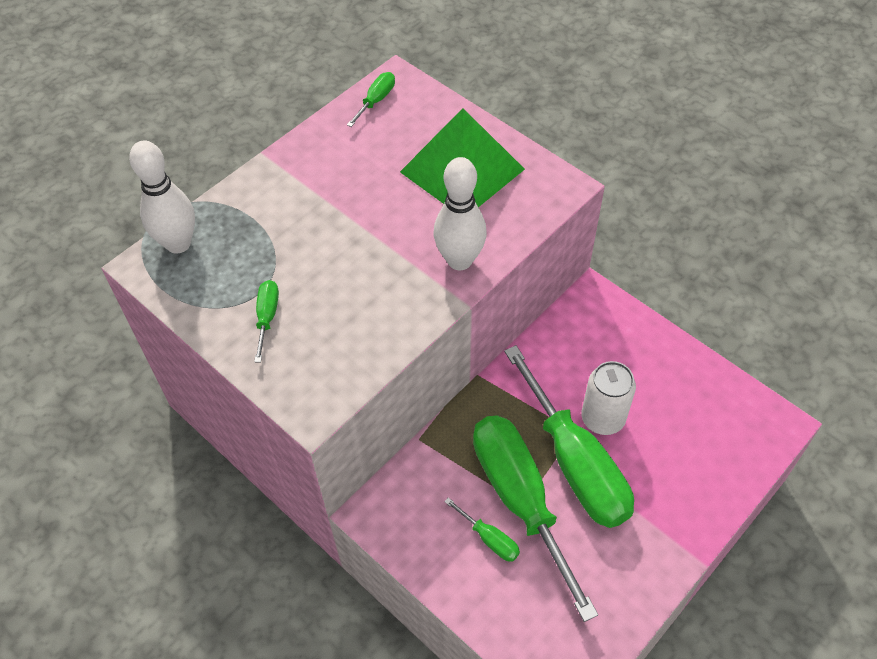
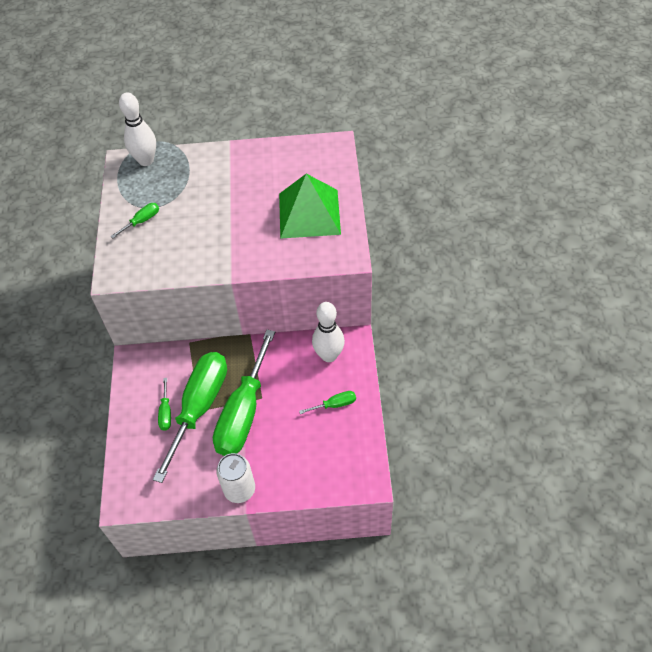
camera: 45 degrees right, 0 degrees up
green screwdriver [347,72,395,127] -> green screwdriver moved to [299,391,356,414]
white bowling pin [434,157,487,270] -> white bowling pin moved to [312,302,345,362]
white can [581,361,636,435] -> white can moved to [216,453,255,503]

